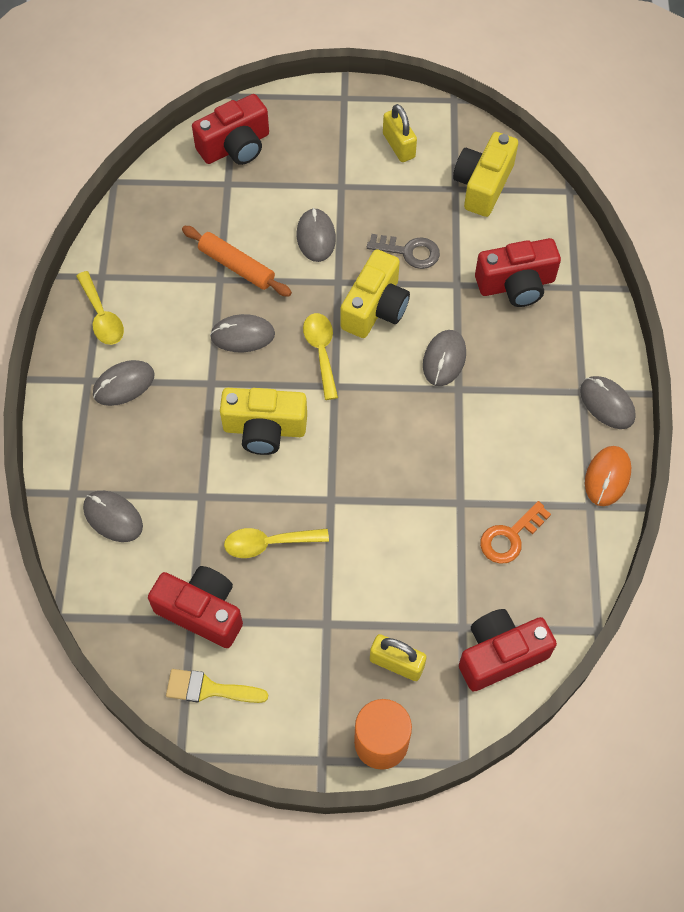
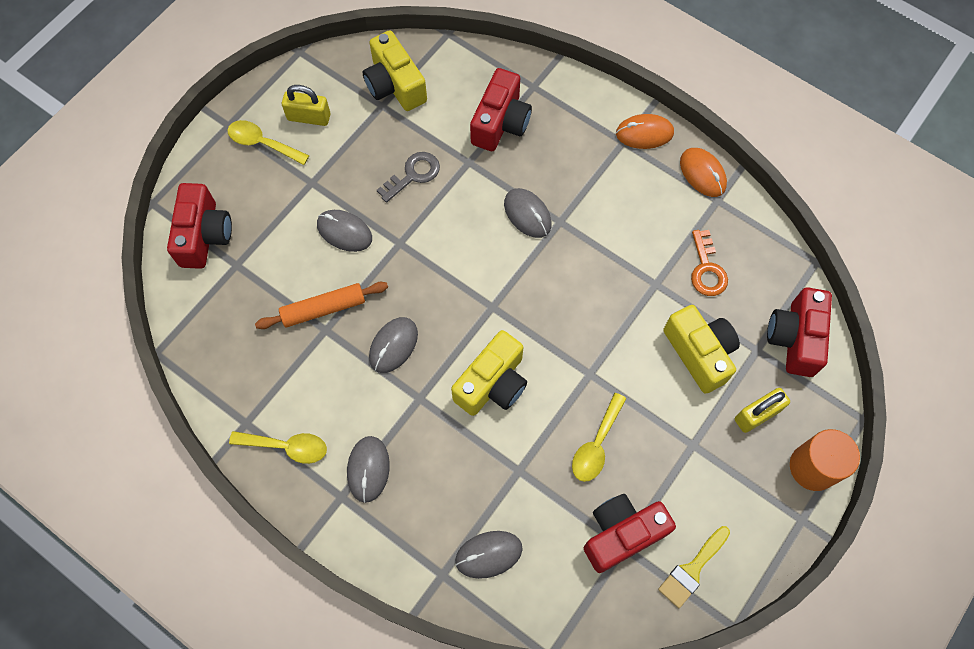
camera: 55 degrees left, 5 degrees up
yellow spoon [303,313,338,400] -> yellow spoon moved to [228,120,309,165]
yellow camera [341,249,410,338] -> yellow camera moved to [663,305,740,394]
grey mouse [580,376,636,429] -> orange mouse [616,114,674,149]

